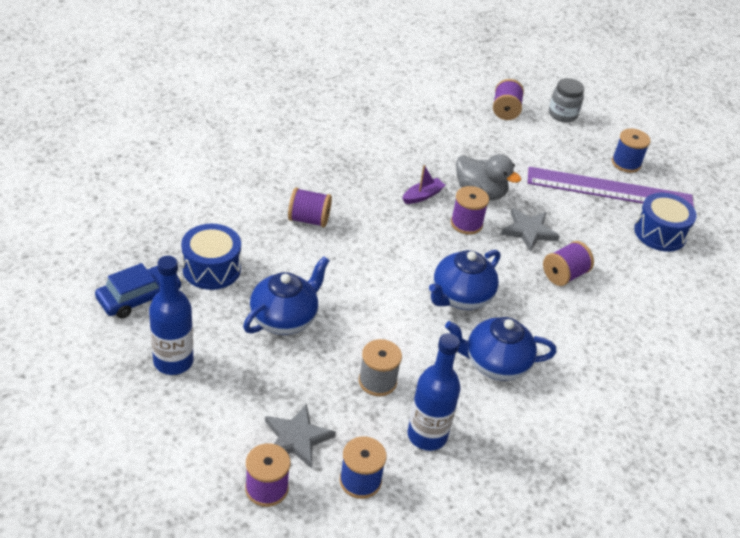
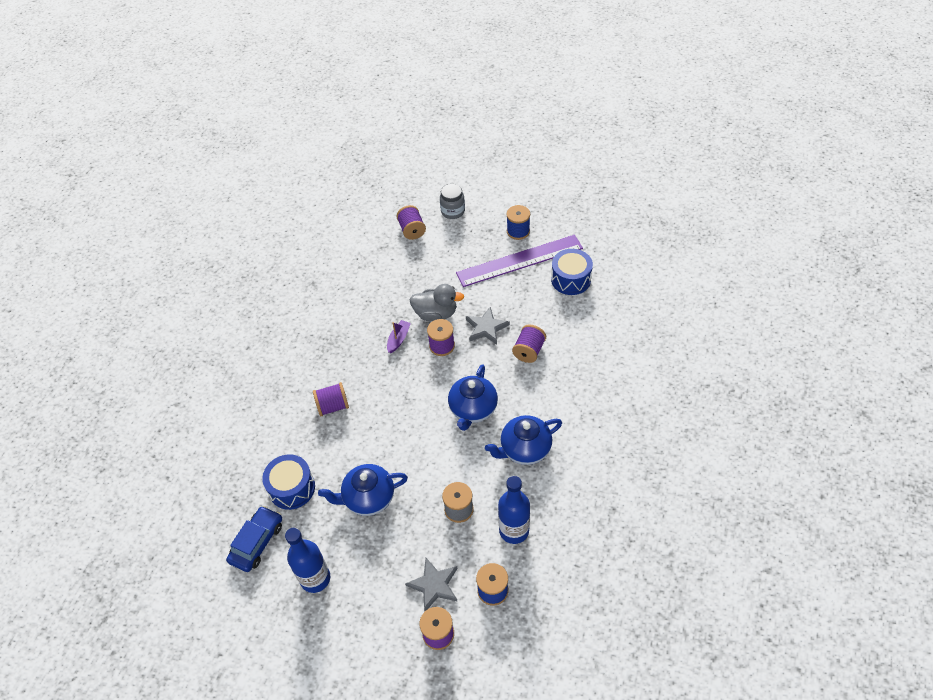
camera: 20 degrees left, 10 degrees up
blue teapot [243,256,330,335] -> blue teapot turned 120 degrees counterclockwise [318,464,408,516]

